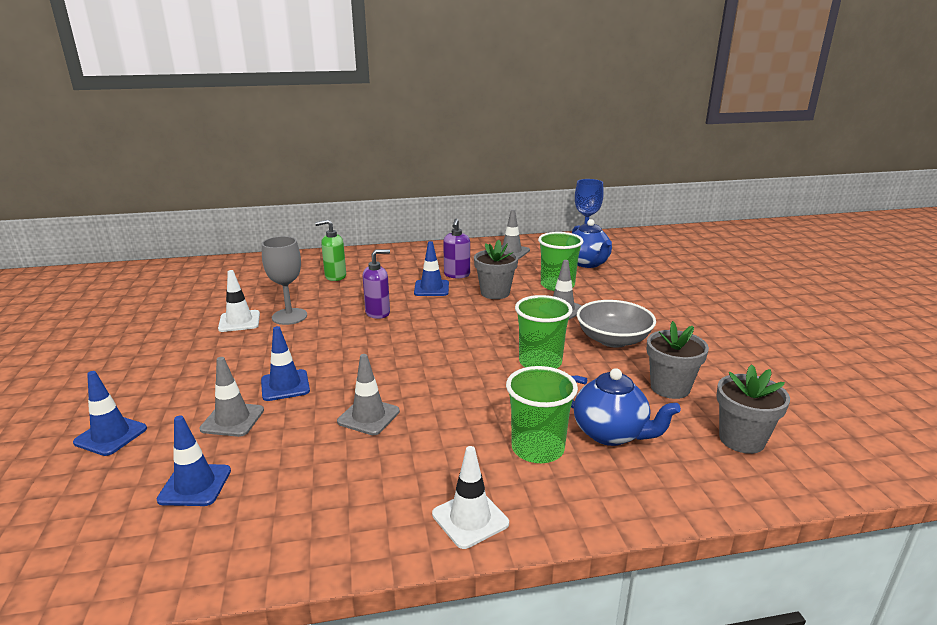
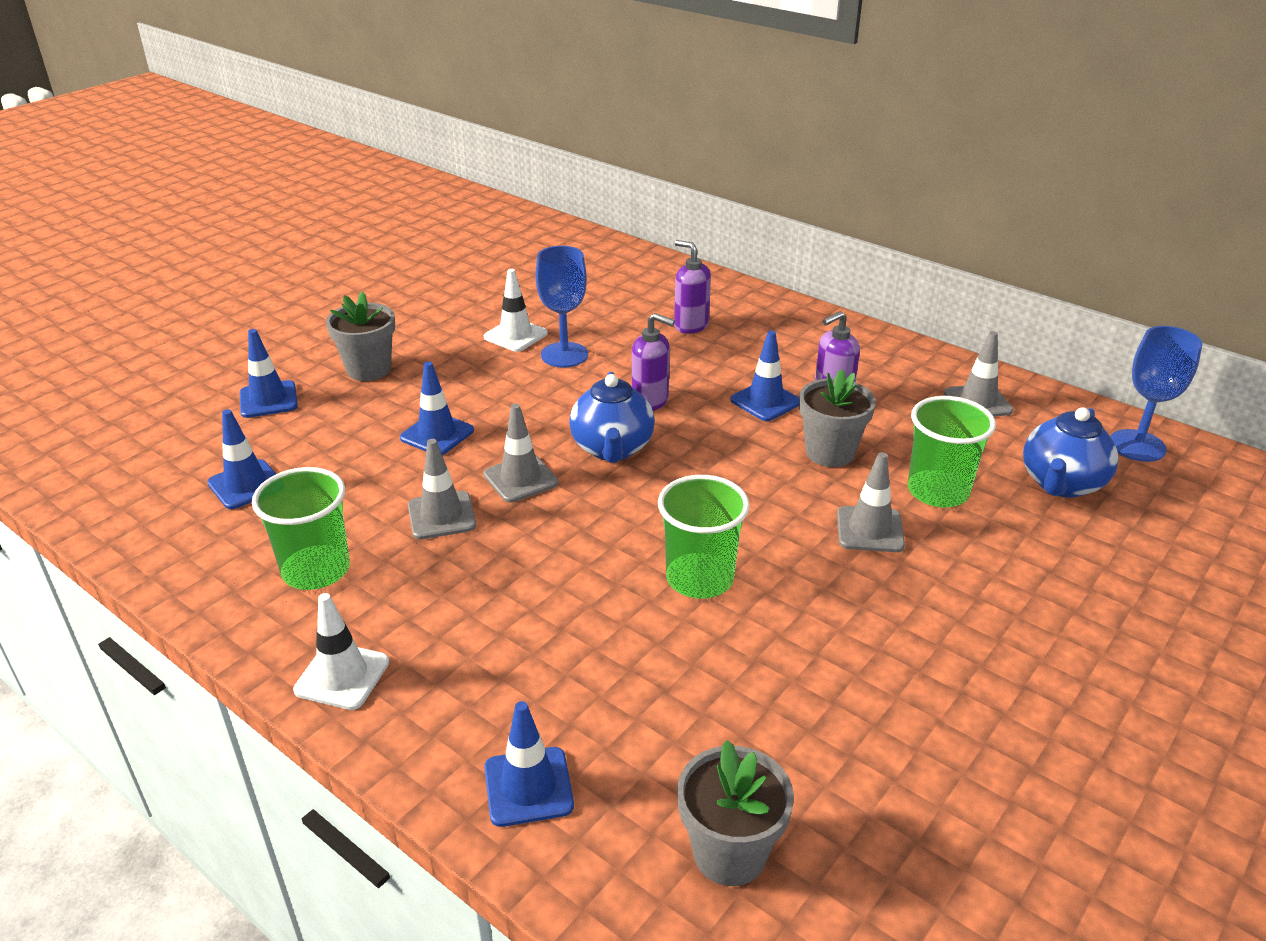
camera: 50 degrees right, 10 degrees up
grey traffic cone [200,357,264,437] -> grey traffic cone moved to [484,404,558,502]
grey goblet [262,236,307,325] -> blue goblet [536,246,588,368]
green soap dispenser [315,220,346,281] -> purple soap dispenser [674,240,711,334]
green cup [506,366,578,463] -> green cup moved to [252,467,350,590]
blue teapot [571,368,681,446] -> blue teapot moved to [569,372,655,463]
grey bowl [577,300,656,348] -> none
grey flower pot [646,321,709,399] -> grey flower pot moved to [326,291,395,381]
none -> blue traffic cone [484,701,574,827]

